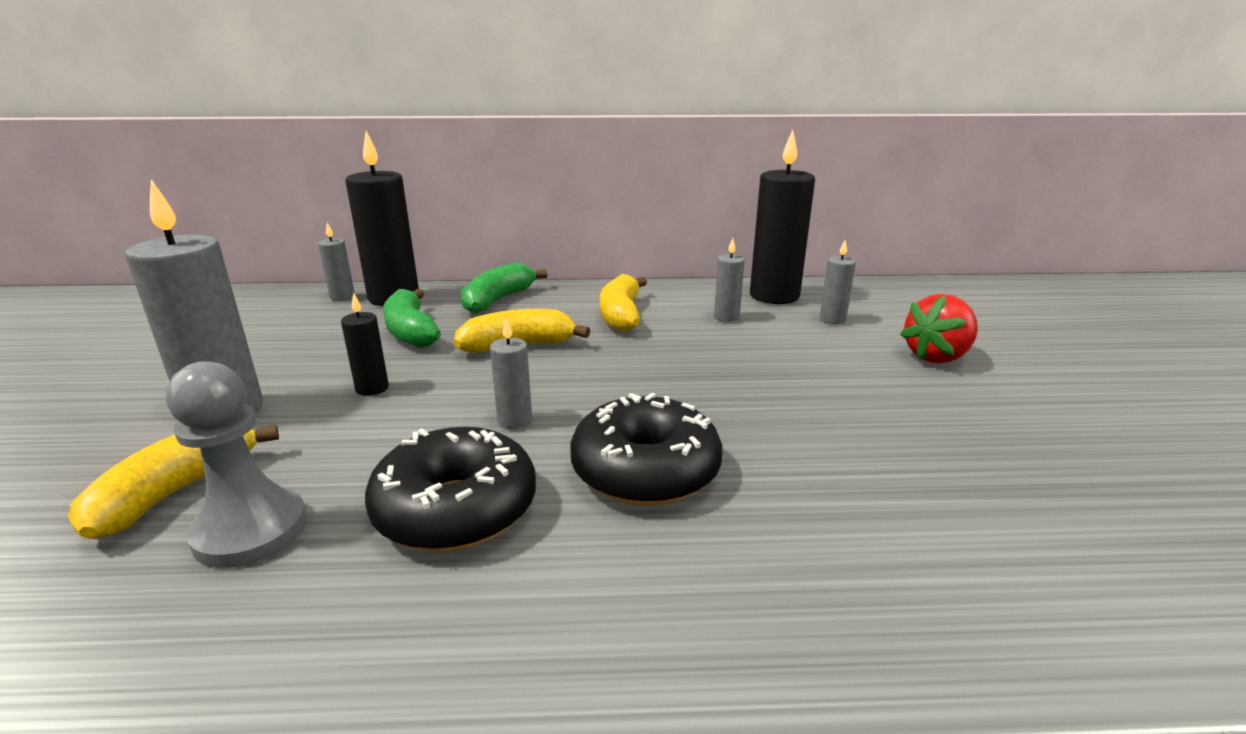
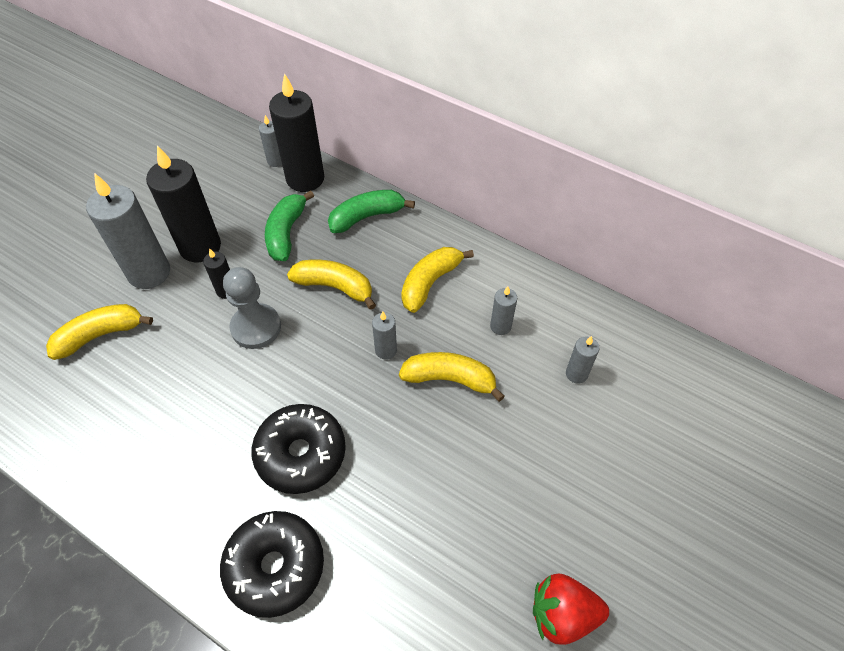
camera: 35 degrees right, 30 degrees up
grey pawn [166,361,307,568] -> grey pawn moved to [223,267,281,349]
black donut [365,427,536,552] -> black donut moved to [220,511,324,618]
grey candle [490,318,532,429] -> grey candle moved to [372,311,397,360]
black candle [750,130,815,304] -> black candle moved to [146,145,221,262]
red strawberry [900,294,978,363] -> red strawberry moved to [533,574,609,645]
none -> yellow banana [399,352,505,402]

